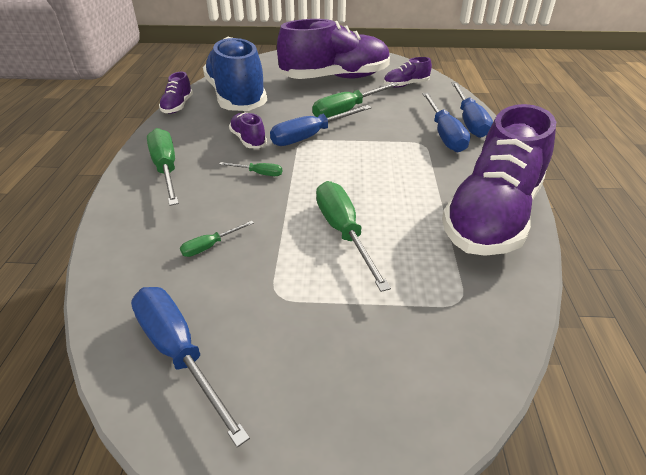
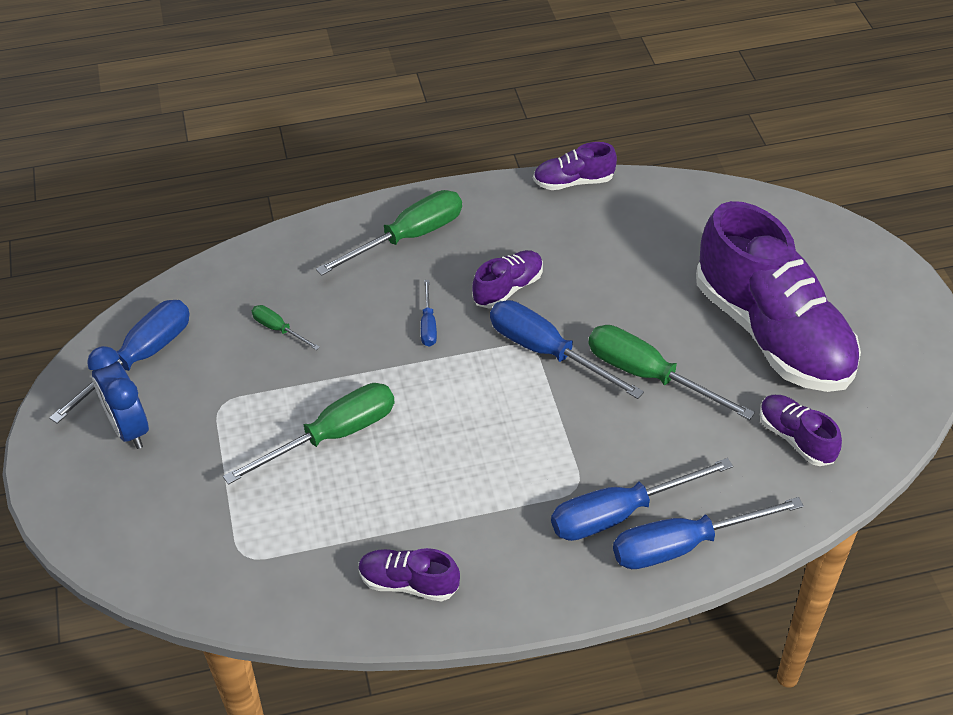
camera: 75 degrees right, 10 degrees up
blue shoe [203,37,267,111] -> none
green screwdriver [219,162,282,176] -> blue screwdriver [421,280,437,347]
purple shoe [442,104,556,256] -> purple shoe [359,548,460,602], size x0.43
none -> blue clock [87,346,149,449]

